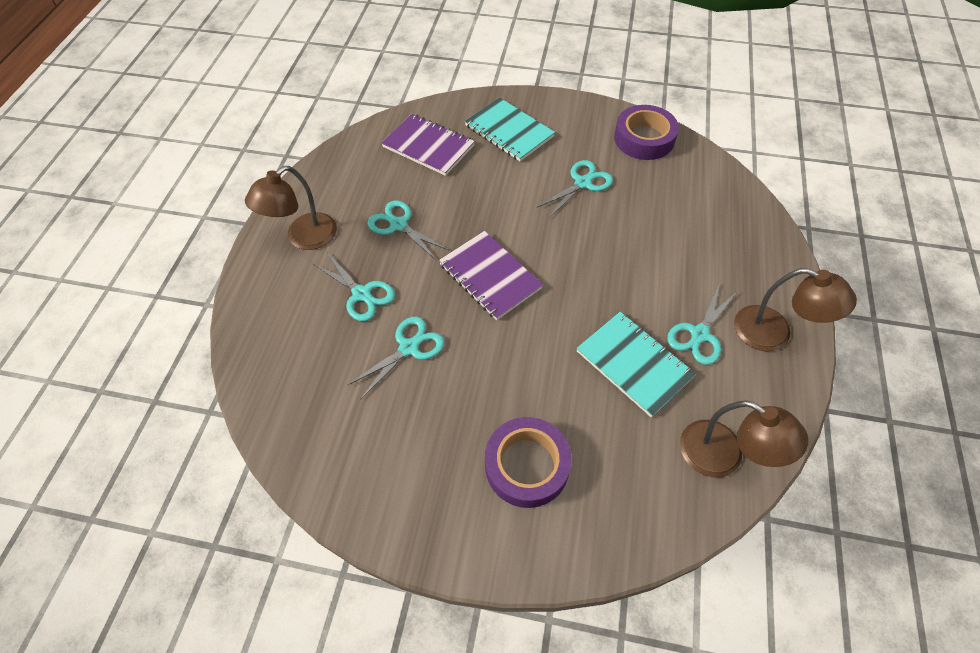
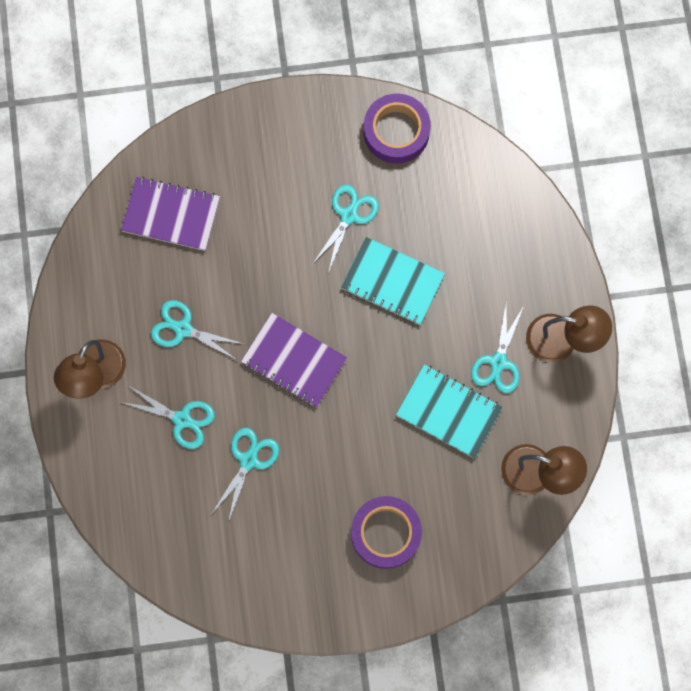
camera: 20 degrees left, 20 degrees up
turquoise notebook [465,97,555,161] -> turquoise notebook moved to [341,237,445,325]

